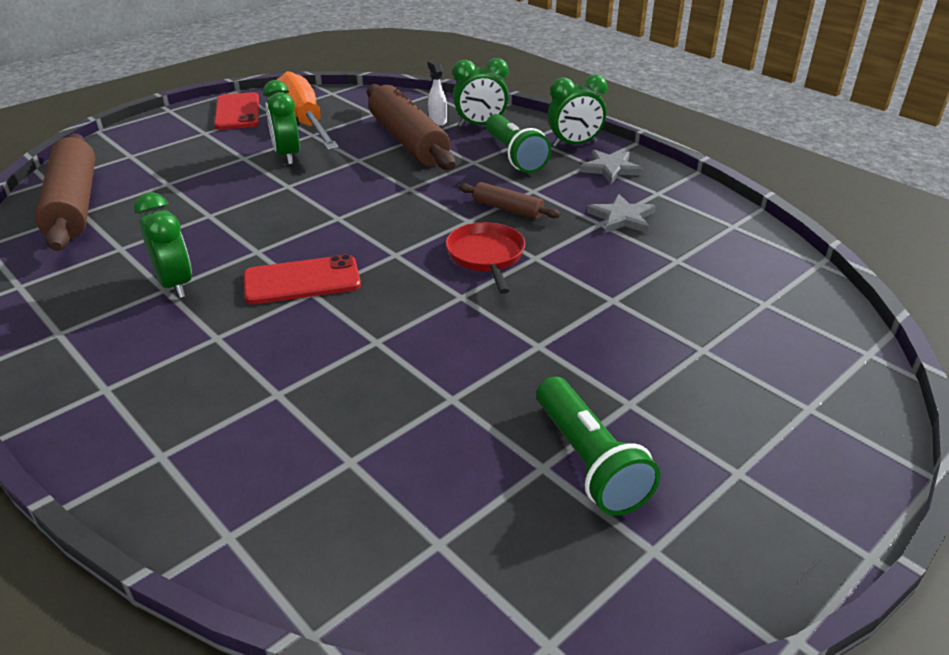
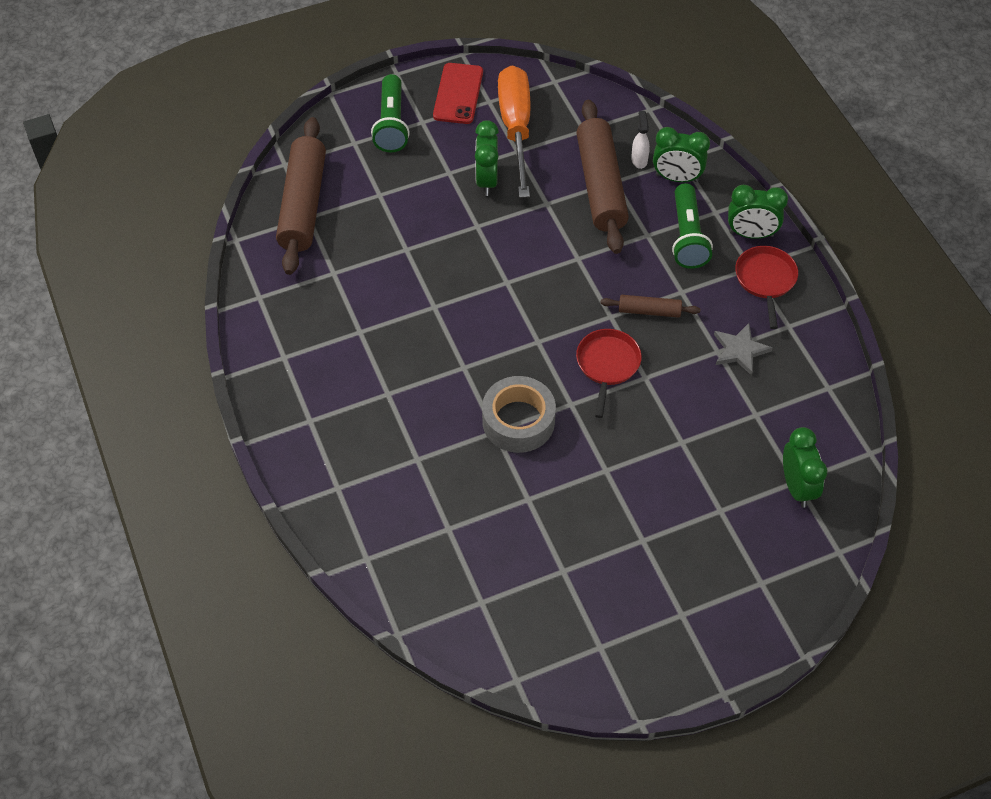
camera: 20 degrees right, 20 degrees up
green clock [134,192,192,298] -> green clock moved to [783,427,827,508]
red phone [244,254,361,305] -> none
brown rolling pin [459,182,561,219] -> brown rolling pin turned 45 degrees counterclockwise [600,295,700,318]
green flashlight [537,376,660,516] -> green flashlight moved to [371,74,410,152]
grey star [579,150,643,184] -> red pan [735,246,798,329]
none -> grey tape [482,376,556,453]

